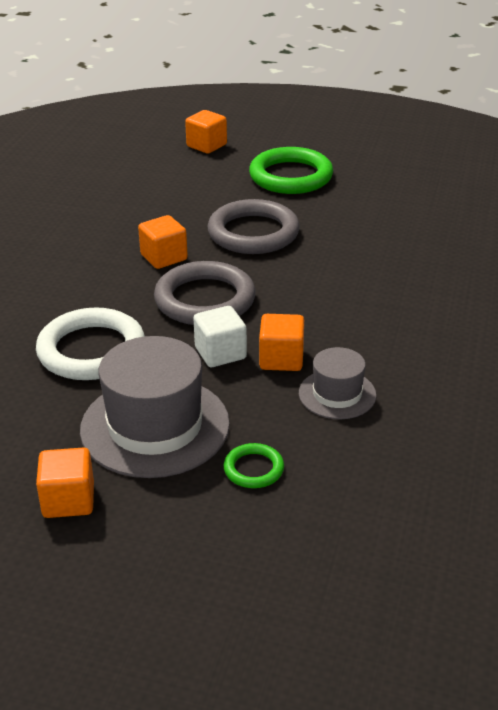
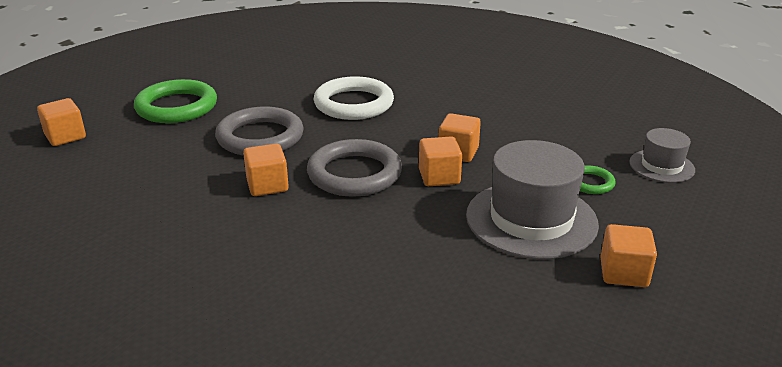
camera: 75 degrees left, 5 degrees down
white ring [36,307,145,380] -> white ring moved to [314,76,394,120]
white cube [193,306,247,367] -> orange cube [419,136,462,186]
grey hat [299,347,376,419] -> grey hat moved to [629,128,695,183]

